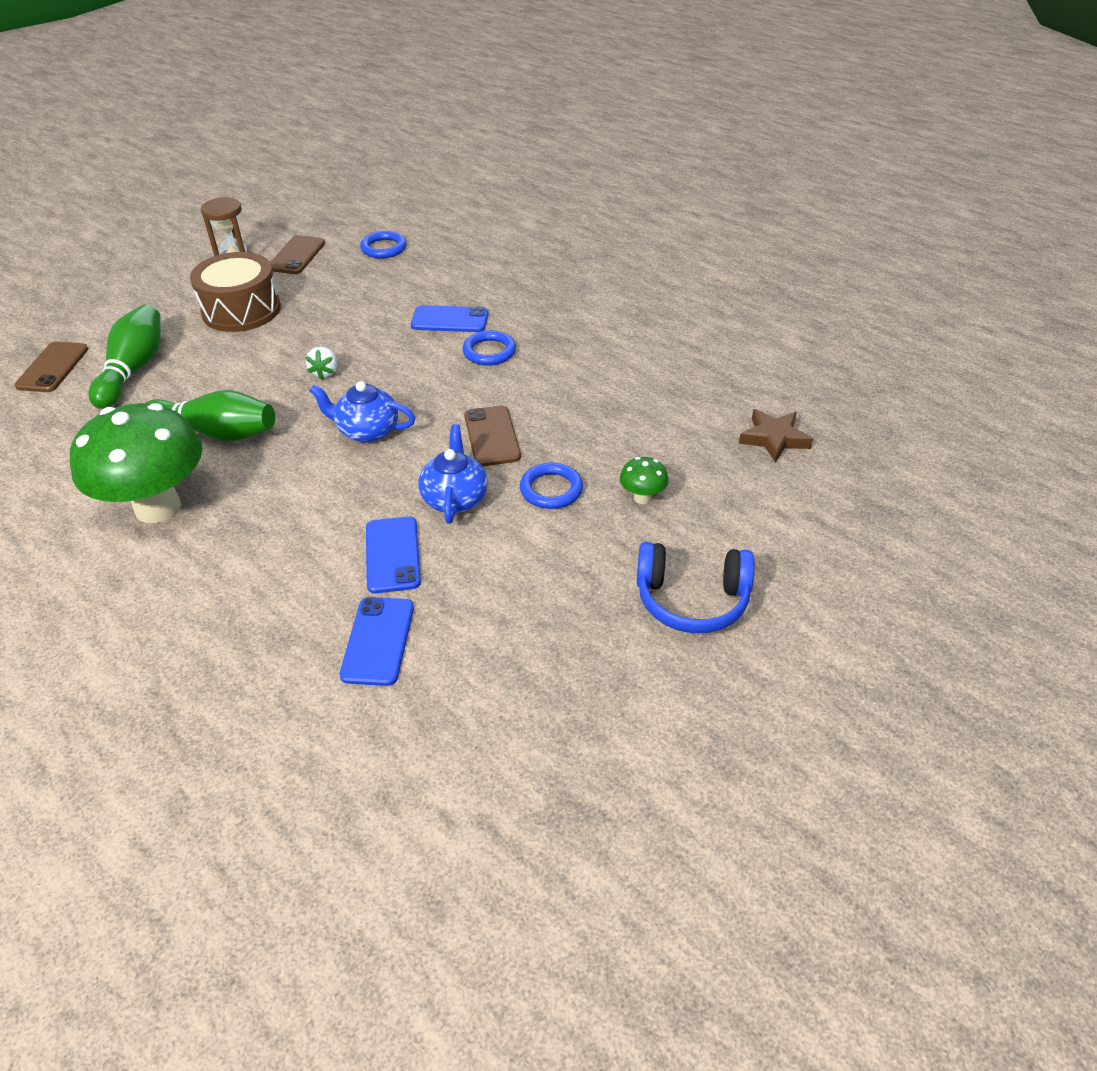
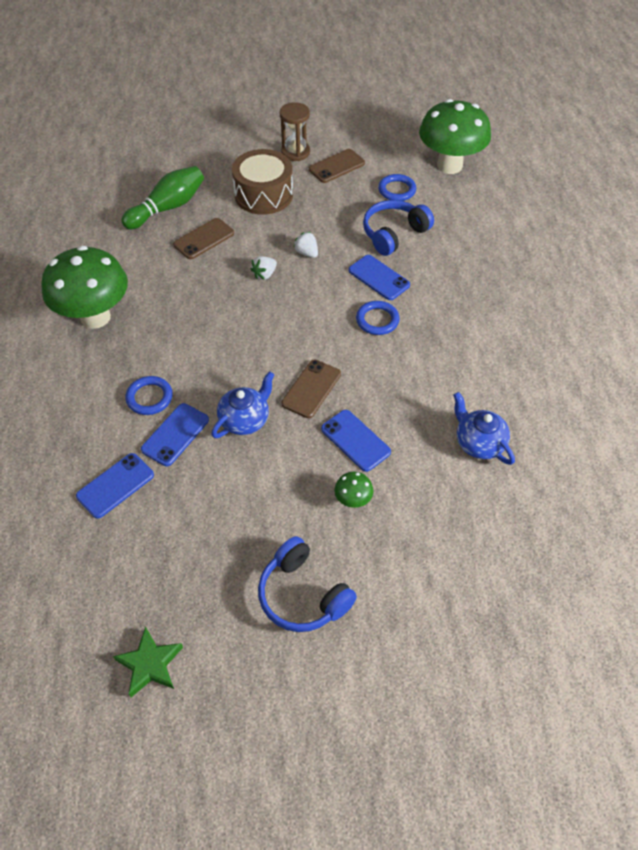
camera: 40 degrees right, 10 degrees up
brown phone [14,342,88,392] -> brown phone moved to [173,218,234,259]
green bowling pin [146,390,275,442] -> none
blue teapot [309,381,415,443] -> blue teapot moved to [453,392,515,465]
blue ring [520,463,583,509] -> blue ring moved to [125,376,173,415]
brown star [739,409,813,463] -> none
none -> green star [113,626,183,697]
none -> white strawberry [294,232,318,258]
none -> blue phone [321,410,391,472]
none -> blue headphones [363,200,434,256]
none -> green mushroom [419,99,491,174]

